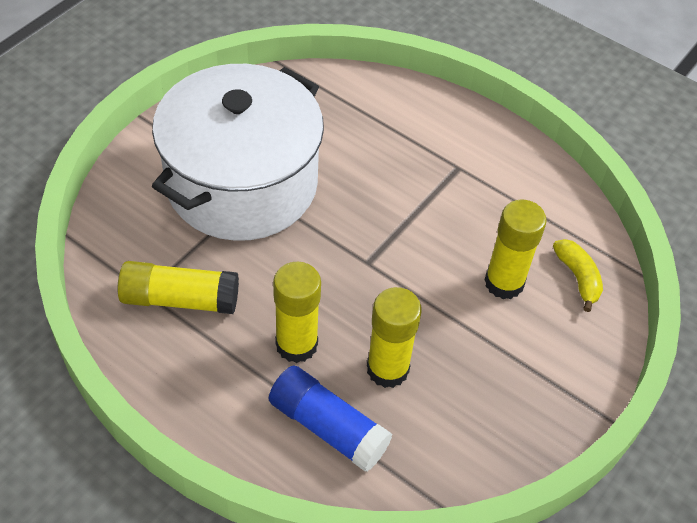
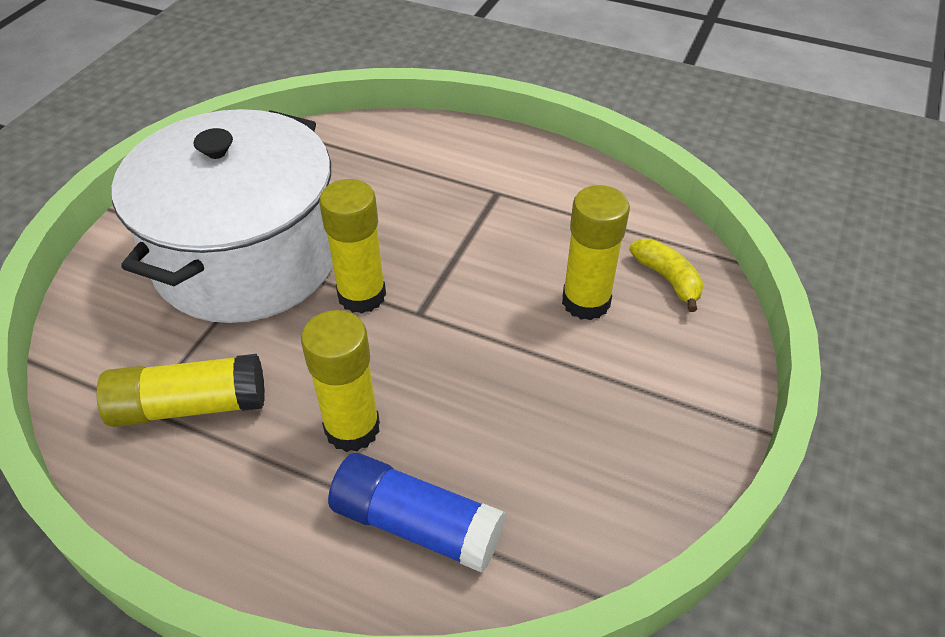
camera: 10 degrees left, 5 degrees down
yellow glue stick [367,287,422,388] -> yellow glue stick moved to [319,179,386,314]

